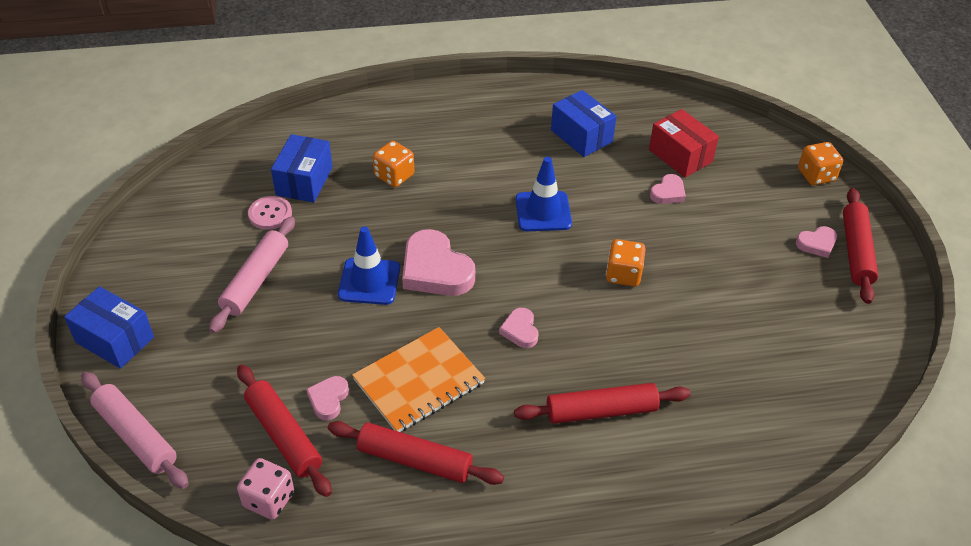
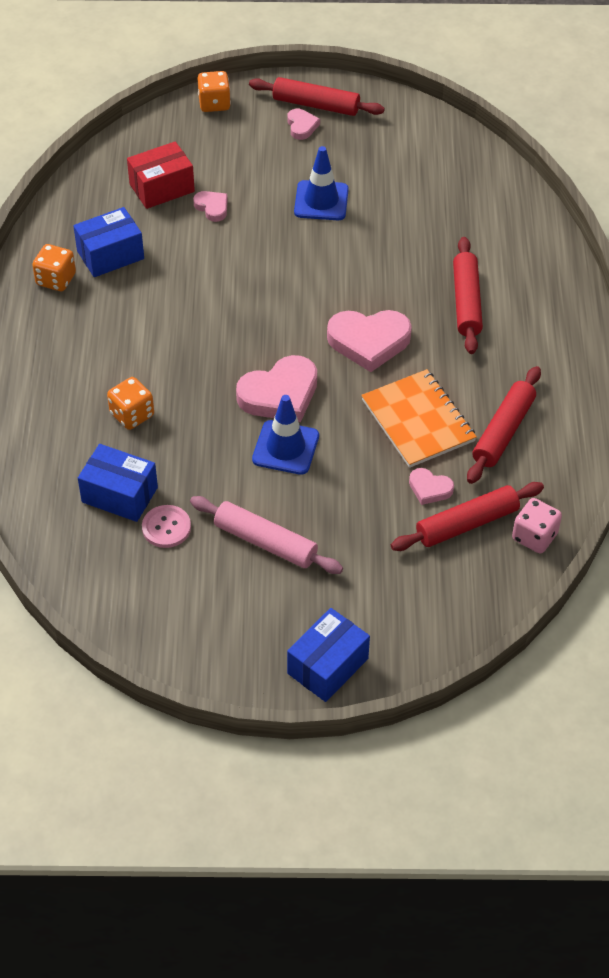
camera: 80 degrees left, 5 degrees up
pink rolling pin [81,372,189,489] -> none
pink heart [499,308,538,348] -> pink heart [327,310,412,372], size x1.95
blue traffic cone [516,157,572,231] -> blue traffic cone moved to [294,146,349,220]
orange dice [606,239,646,287] -> orange dice moved to [32,244,76,291]

